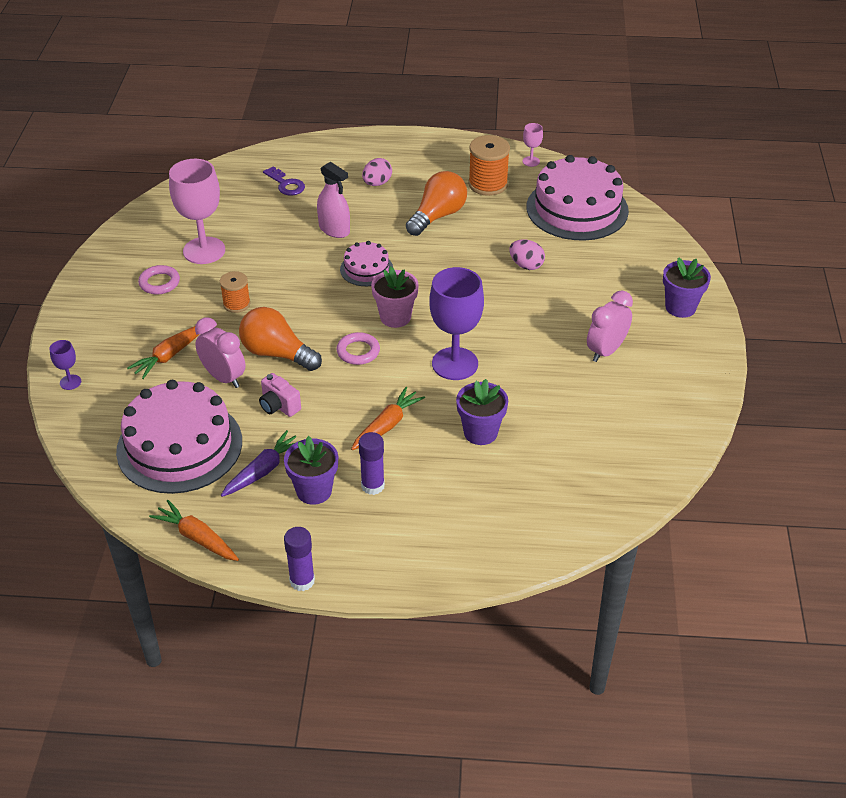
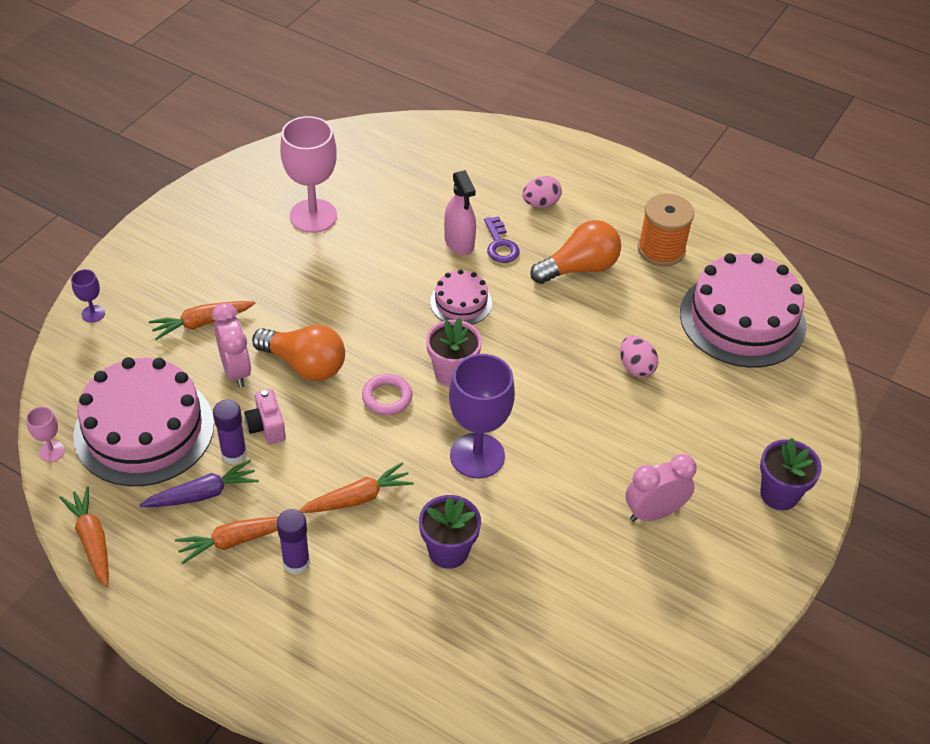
camera: 25 degrees right, 5 degrees up
pink ring [138,265,180,294] -> none
orange spool [220,271,250,313] -> none
orange light bulb [239,307,322,371] -> orange light bulb turned 150 degrees clockwise [252,325,345,381]
purple key [263,167,305,195] -> purple key moved to [484,216,520,263]
purple flower pot [284,436,338,505] -> orange carrot [175,517,278,564]
purple glue stick [284,527,315,591] -> purple glue stick moved to [213,400,247,465]
pink goblet [523,123,543,167] -> pink goblet moved to [26,407,65,462]

